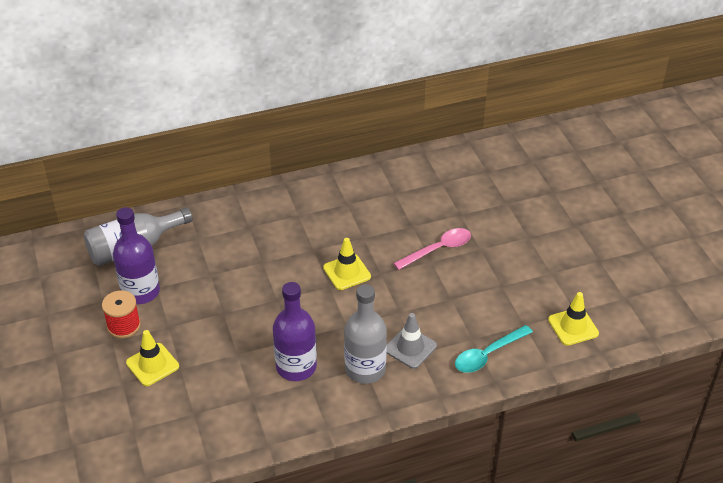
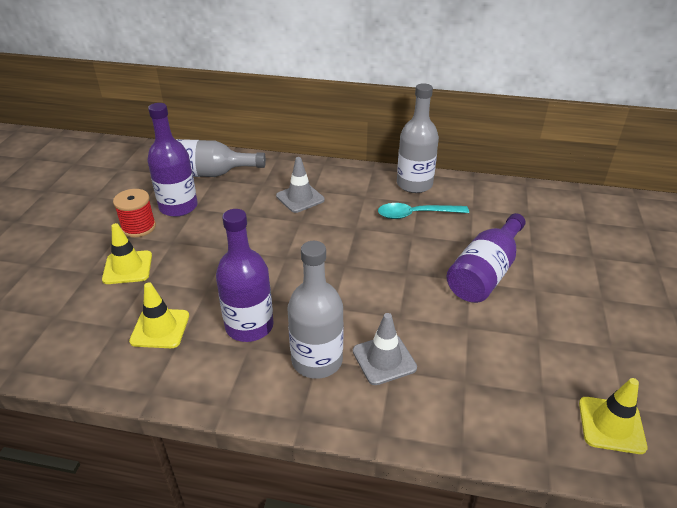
camera: 30 degrees right, 5 degrees down
yellow traffic cone [323,238,371,290] -> yellow traffic cone moved to [129,282,189,348]
pink spoon [393,228,471,270] -> purple bottle [446,213,526,303]
turquoise spoon [455,325,533,373] -> turquoise spoon moved to [378,203,469,219]
none -> grey traffic cone [276,157,325,213]
none -> grey bottle [397,83,439,193]

